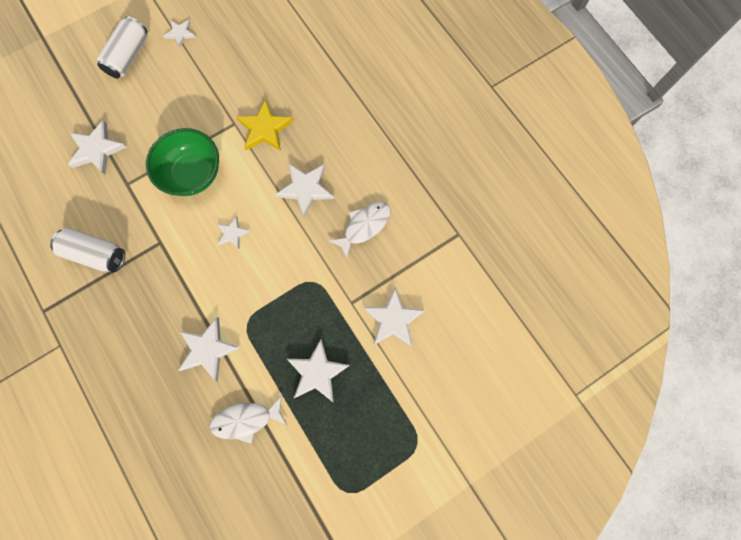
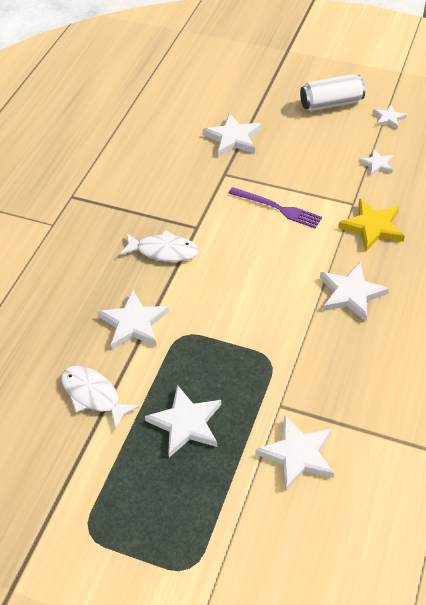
camera: 55 degrees right, 25 degrees down
white can [50,228,125,272] -> none
green bowl [146,128,219,196] -> purple fork [229,187,322,228]
white star [217,216,251,249] -> white star moved to [359,149,394,176]
white fish [329,202,391,259] -> white fish moved to [119,230,199,262]

